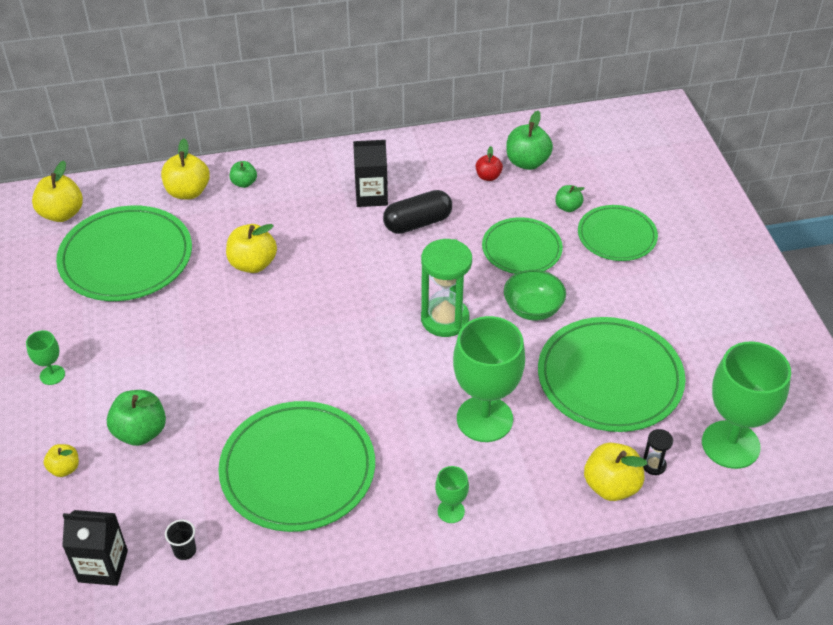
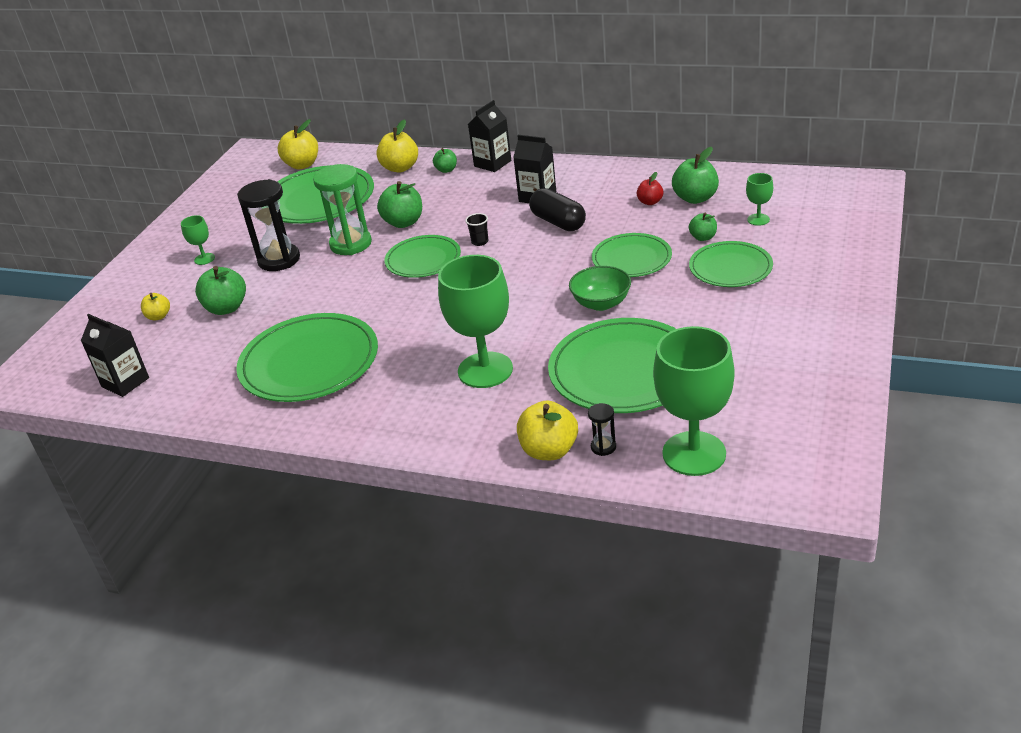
camera: 35 degrees right, 10 degrees down
black cup [165,520,196,560] -> black cup moved to [465,213,488,246]
yellow apple [226,224,277,273] -> green apple [377,181,422,228]
black capsule [383,190,452,234] -> black capsule turned 45 degrees clockwise [529,188,586,231]
green hourglass [421,239,472,337] -> green hourglass moved to [313,164,372,255]
green goblet [435,466,469,523] -> green goblet moved to [746,173,773,226]
none -> black hourglass [237,179,300,271]
none -> green plate [384,235,461,278]
none -> black carton [468,100,511,172]

